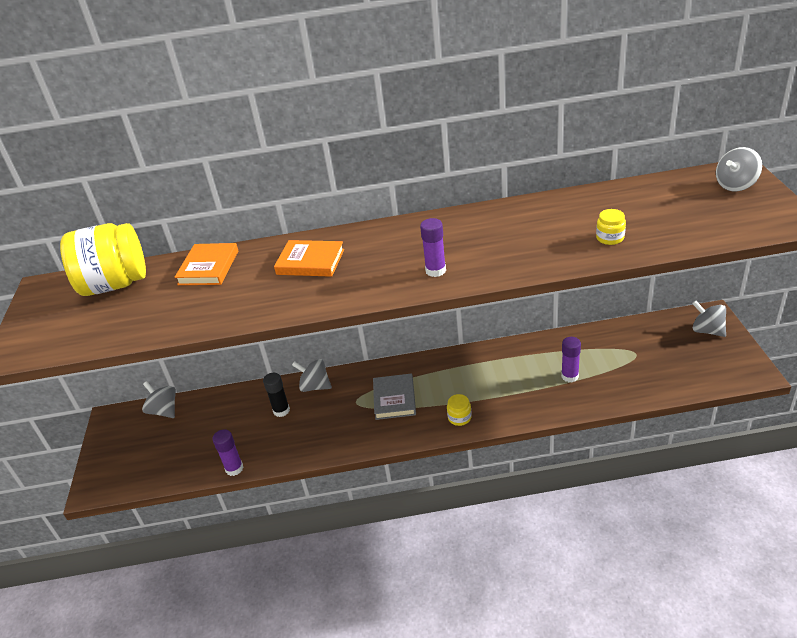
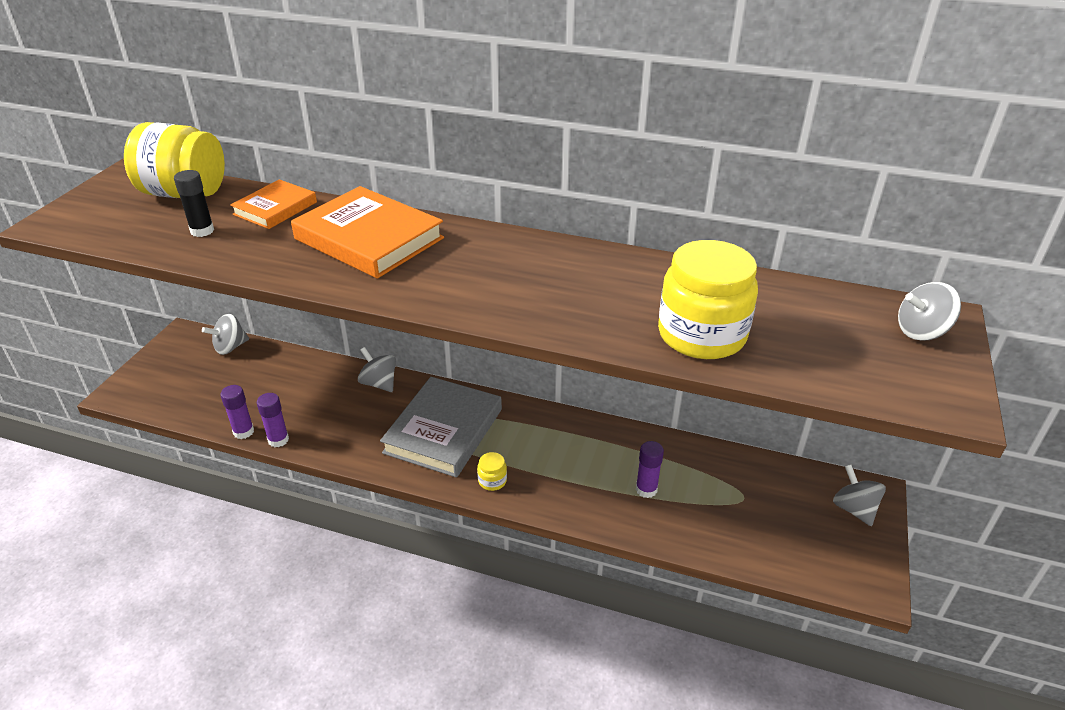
camera: 20 degrees right, 0 degrees up
grey spinning top [142,381,176,418] -> grey spinning top turned 105 degrees counterclockwise [202,314,249,355]
black glue stick [263,373,290,417] -> black glue stick moved to [174,170,214,237]
orange book [274,240,344,277] -> orange book [291,186,444,279], size x1.72
grey book [373,373,416,420] -> grey book [380,377,502,478], size x1.72
purple glue stick [420,218,446,277] -> purple glue stick moved to [257,393,289,447]
yellow jar [596,209,626,245] -> yellow jar [658,240,758,359], size x2.44

